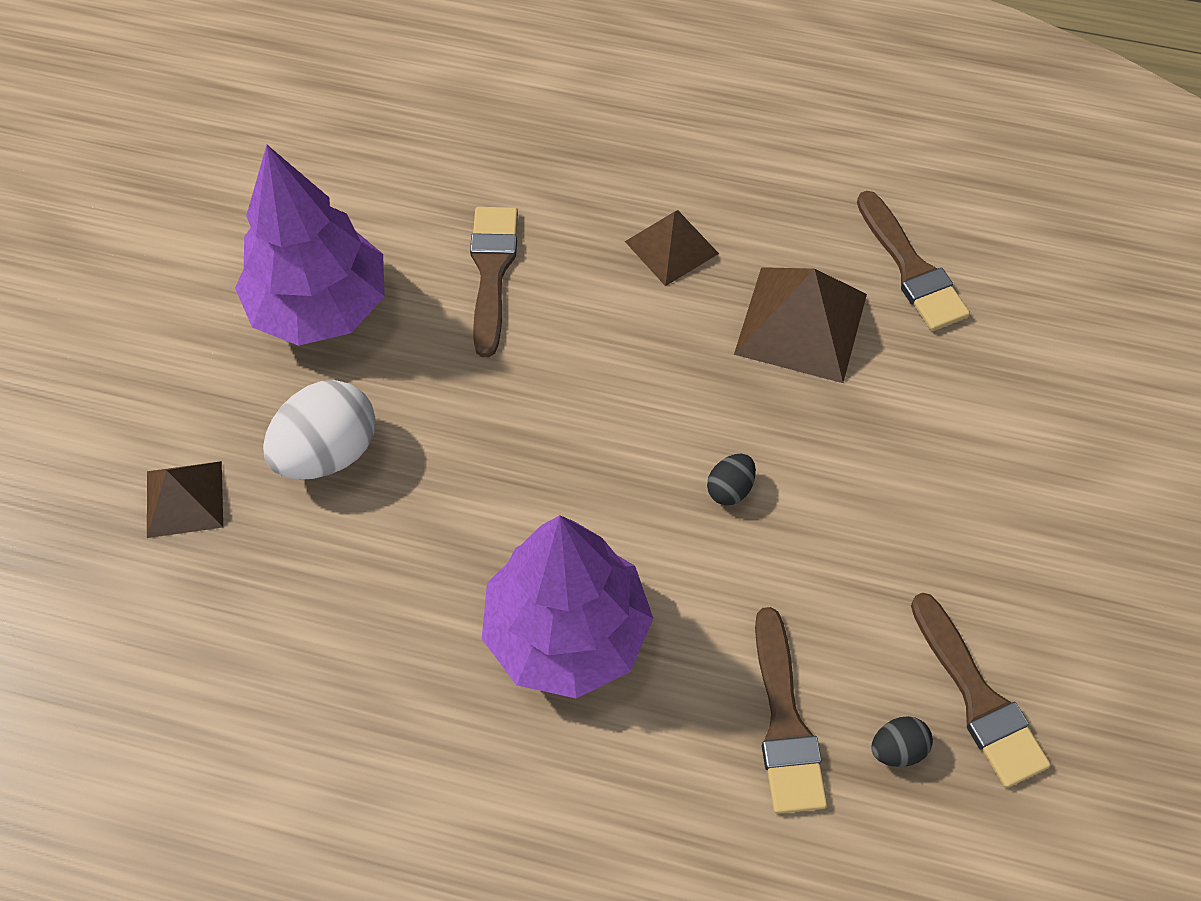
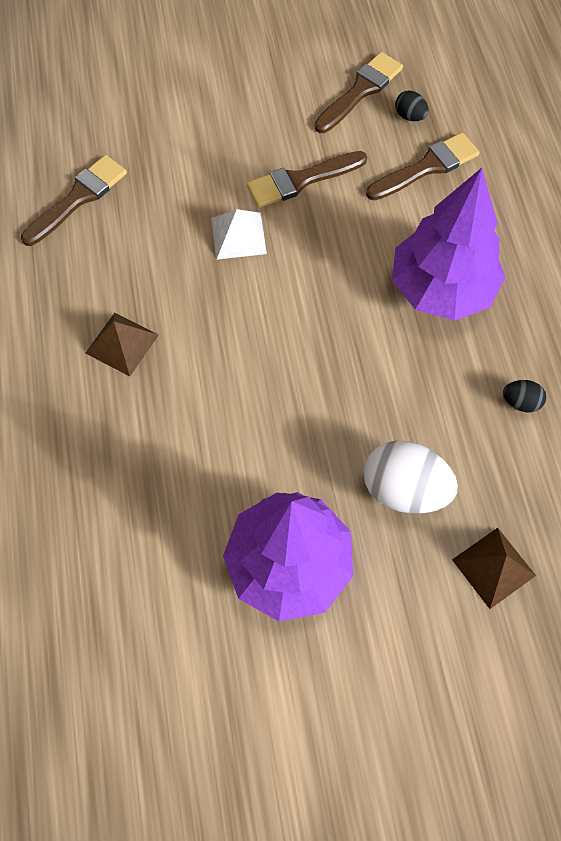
camera: 115 degrees left, 5 degrees up
brown brush [470,207,518,357] -> brown brush moved to [246,151,368,208]
black egg [707,454,756,505] -> black egg moved to [503,380,546,412]
brown pyramid [734,267,867,383] -> none
none -> white pyramid [211,209,267,260]

